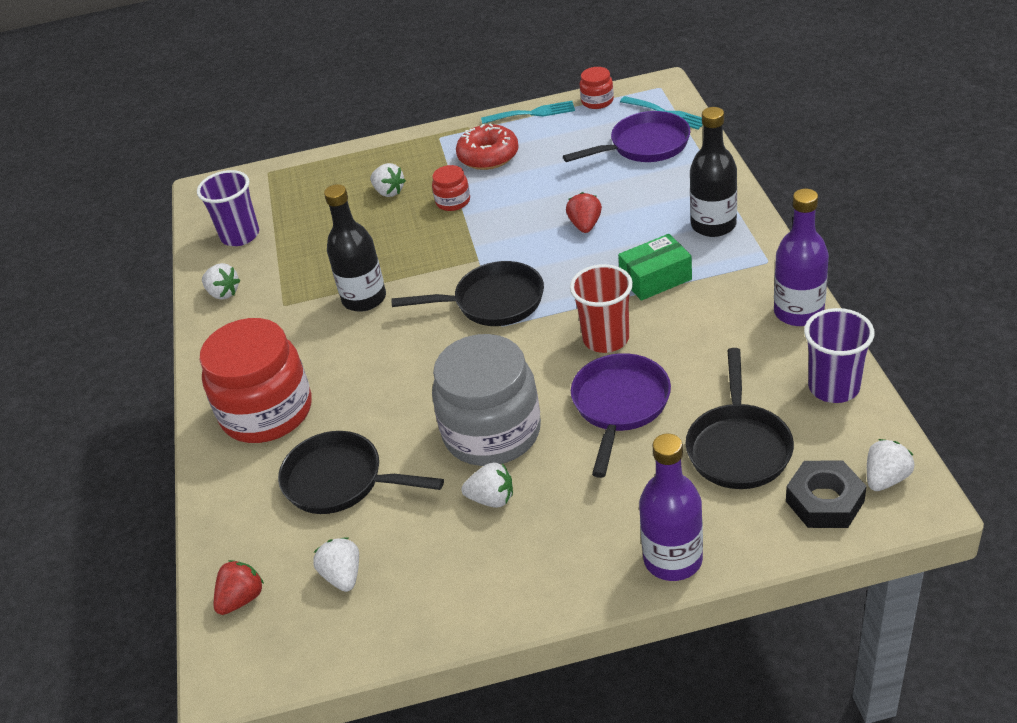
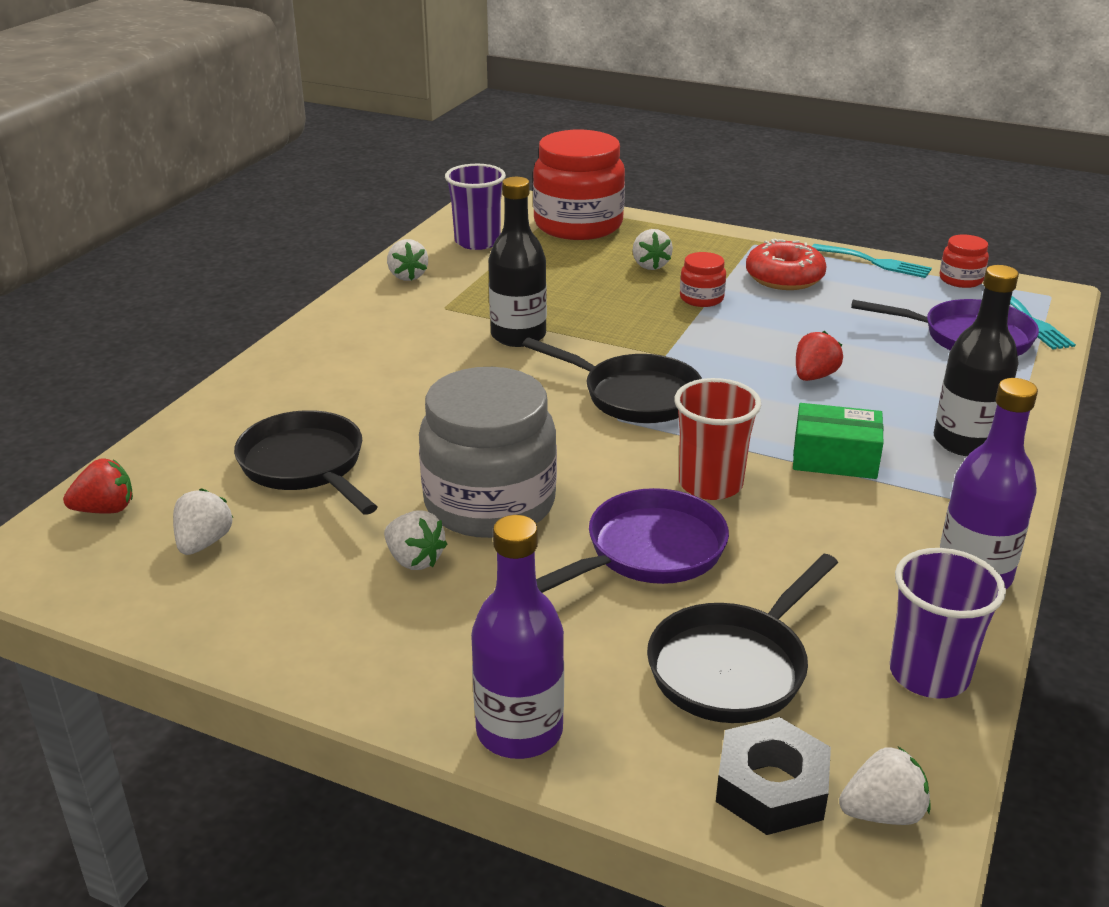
camera: 30 degrees right, 10 degrees down
red jar [199,318,311,443] -> red jar moved to [533,130,625,240]

